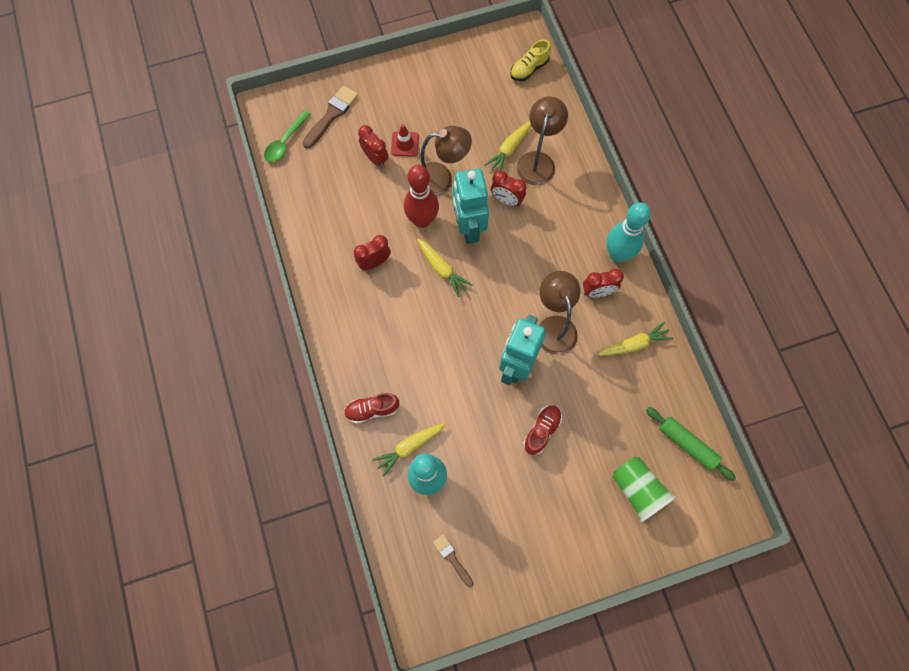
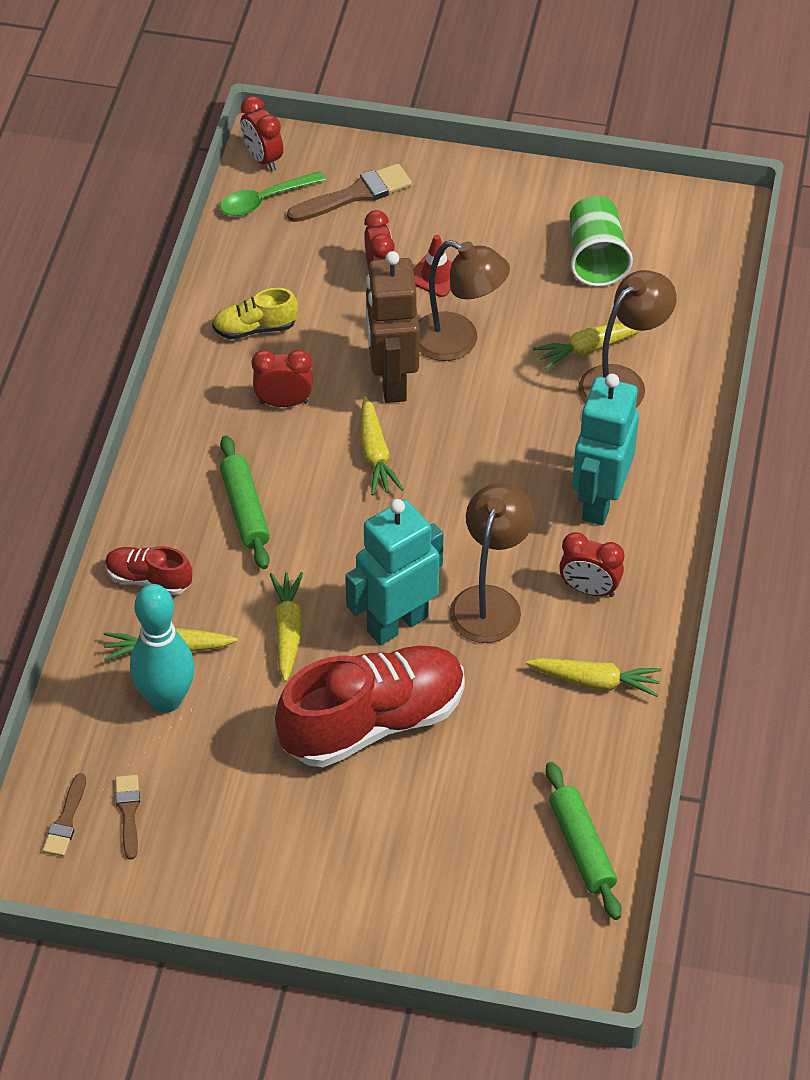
camera: 30 degrees right, 20 degrees down
red bowling pin [404,165,439,228] -> brown robot [366,251,419,403]
turquoise robot [453,168,489,244] -> turquoise robot moved to [572,374,639,525]
red clock [491,171,526,207] -> red clock moved to [240,96,283,171]
yellow shoe [510,40,551,81] -> yellow shoe moved to [212,288,298,339]
red shoe [523,405,562,455] -> red shoe [275,645,465,767], size x2.10
turquoise bowling pin [606,202,651,262] -> none
green cup [612,457,676,523] -> green cup moved to [570,196,633,287]
none -> brown brush [43,773,86,856]
none -> green rolling pin [220,435,270,569]
none -> yellow carrot [270,572,303,682]

